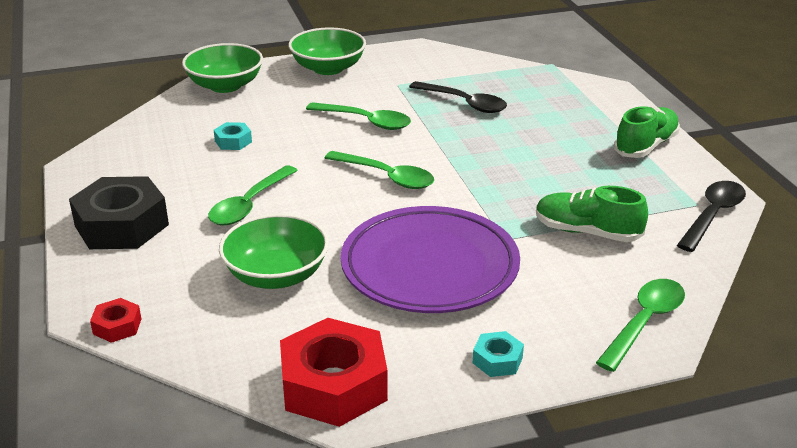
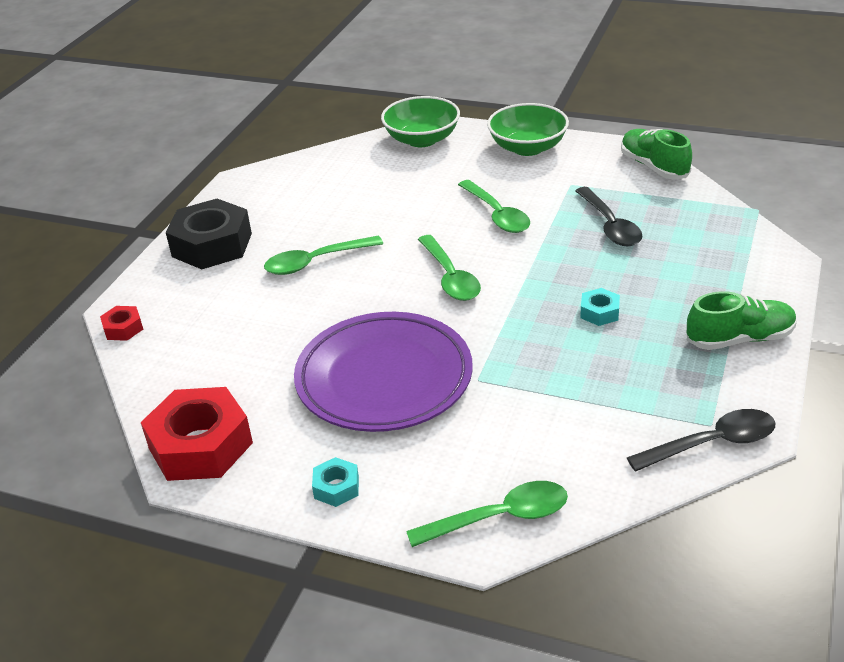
camera: 40 degrees right, 5 degrees up
turquoise nut [214,122,252,150] -> turquoise nut moved to [580,288,620,326]
green bowl [219,214,329,289] -> none
green shoe [536,186,648,242] -> green shoe moved to [621,129,692,179]

